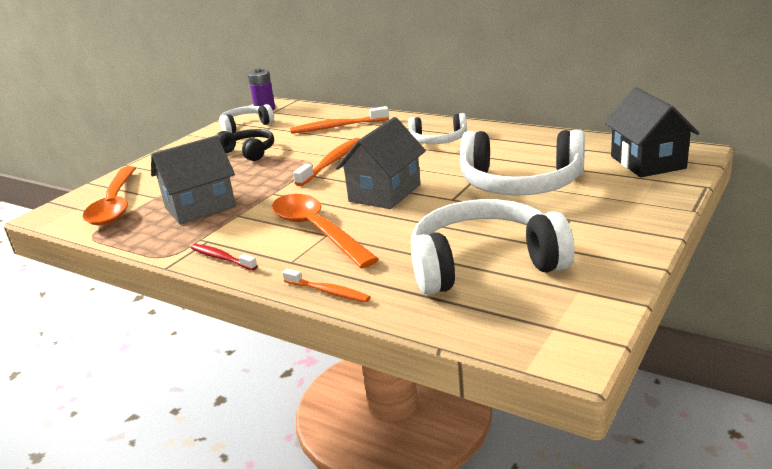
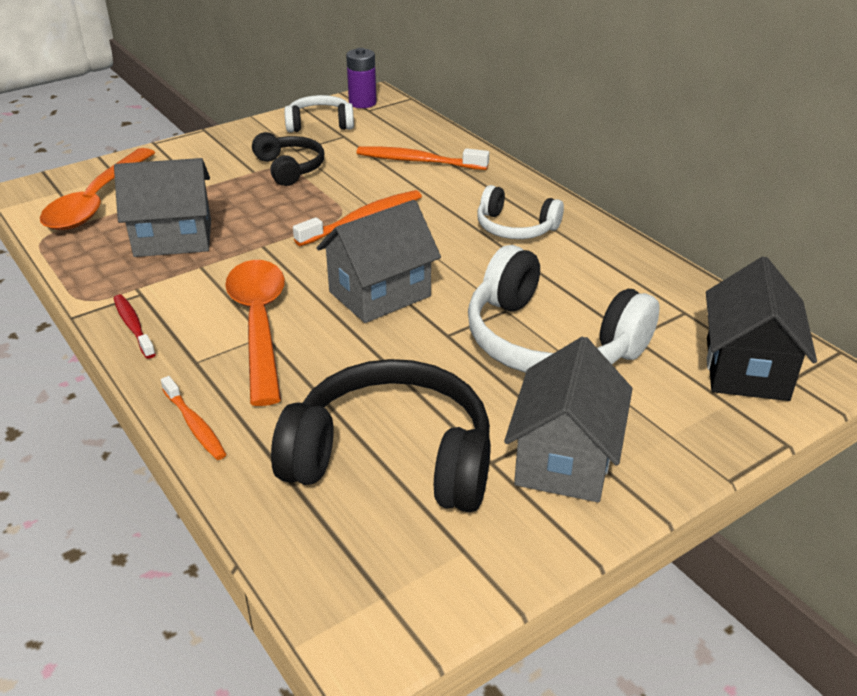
camera: 20 degrees right, 10 degrees up
white headphones [411,199,575,295] -> black headphones [271,359,491,512]
none -> grey house [504,337,633,502]

